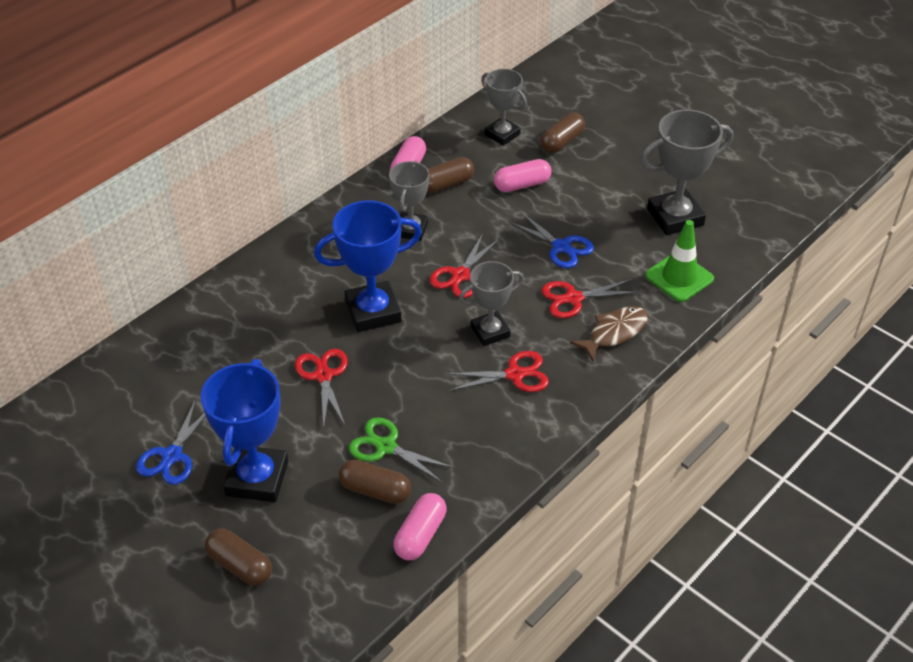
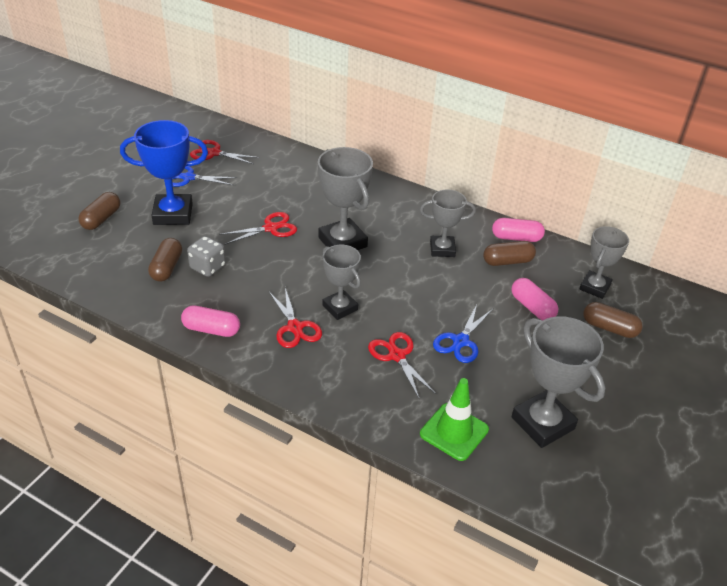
camera: 75 degrees right, 5 degrees down
blue trophy [314,200,422,332] -> grey trophy [318,147,373,250]
green scissors [349,417,454,483] -> grey dice [187,236,226,277]
pink capsule [393,493,446,560] -> pink capsule moved to [181,305,240,337]
brown capsule [427,157,474,193] -> brown capsule turned 60 degrees counterclockwise [483,241,536,266]
red scissors [430,234,500,298] -> red scissors moved to [190,140,260,164]
brown fish [570,306,648,362] -> none

